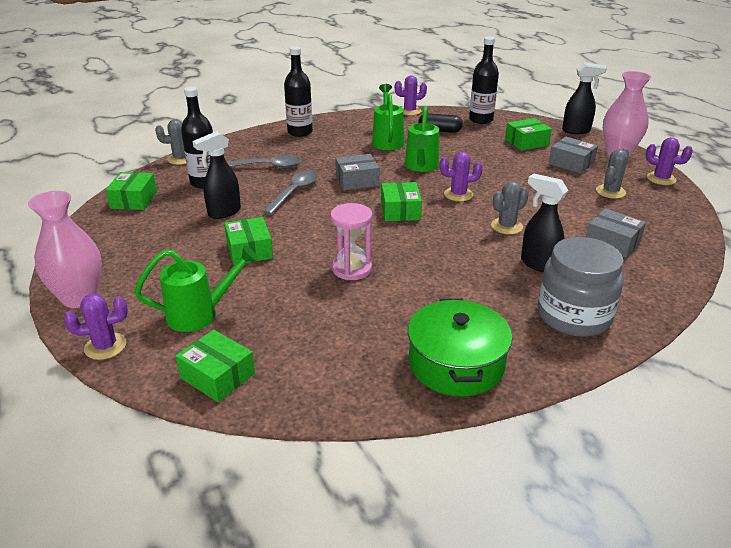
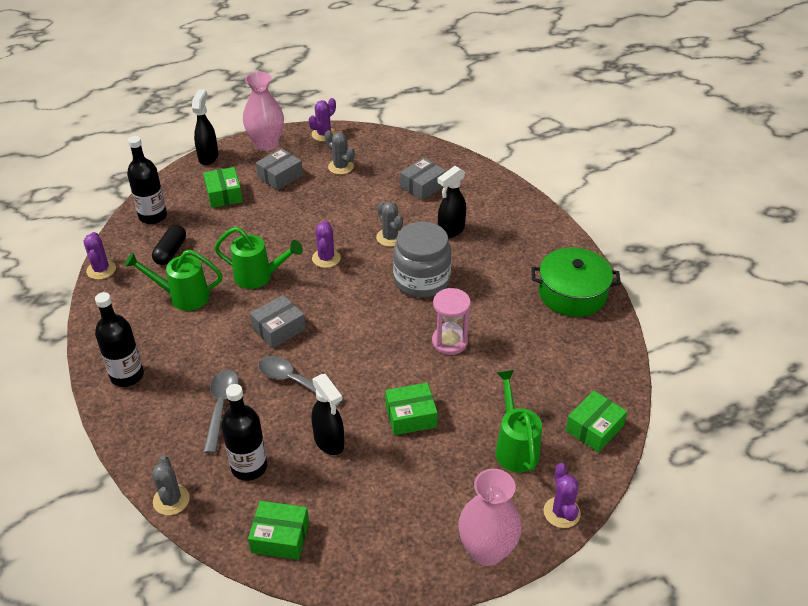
camera: 85 degrees left, 10 degrees up
grey box [335,154,380,190] -> grey box turned 60 degrees clockwise [250,295,306,348]
green box [381,182,422,221] -> none
grey jar [538,237,624,337] -> grey jar moved to [393,221,451,298]

